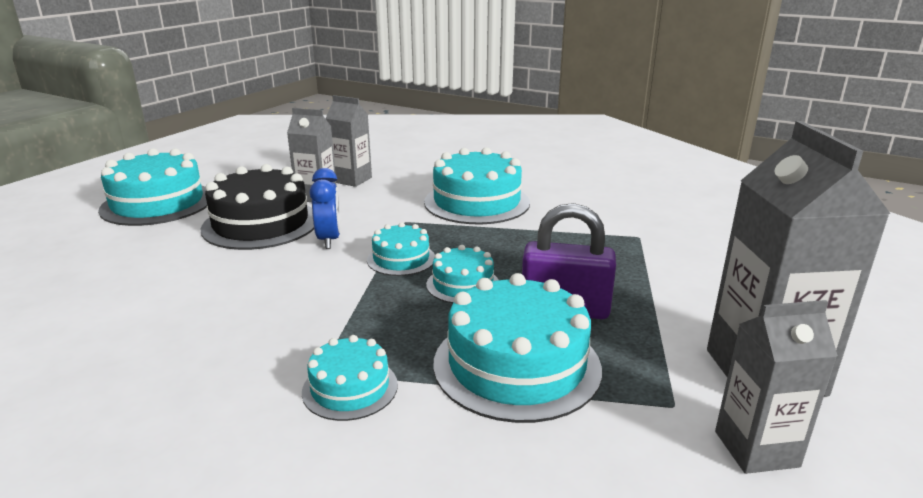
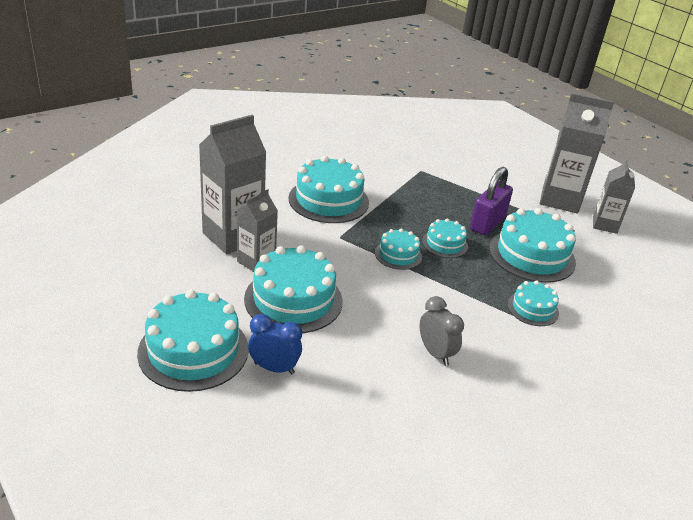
camera: 70 degrees left, 10 degrees up
black cake [200,164,314,250] -> turquoise cake [244,245,343,333]
blue clock [310,168,341,249] -> blue clock moved to [248,314,302,374]
grey carton [326,95,372,187] -> grey carton [199,115,266,255], size x1.68
none -> grey clock [420,296,464,366]

